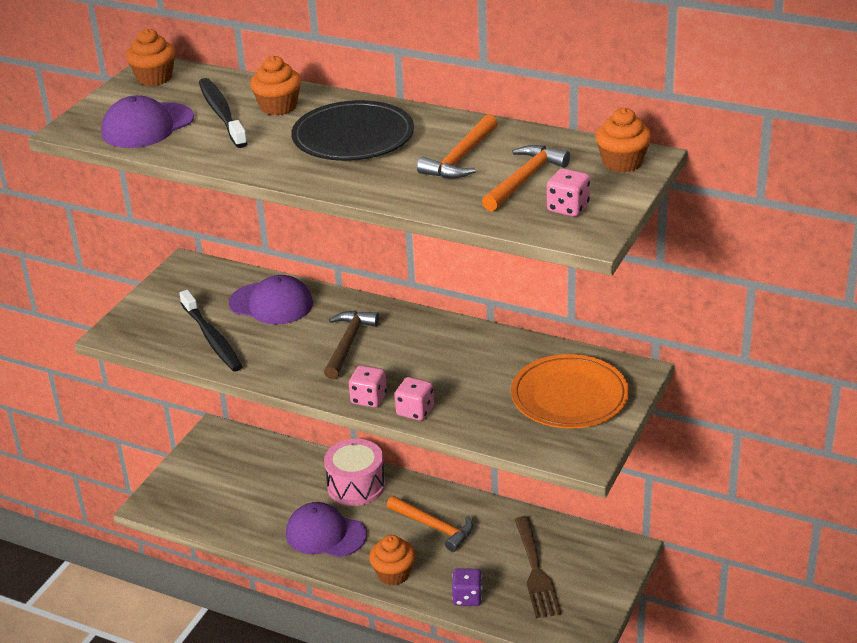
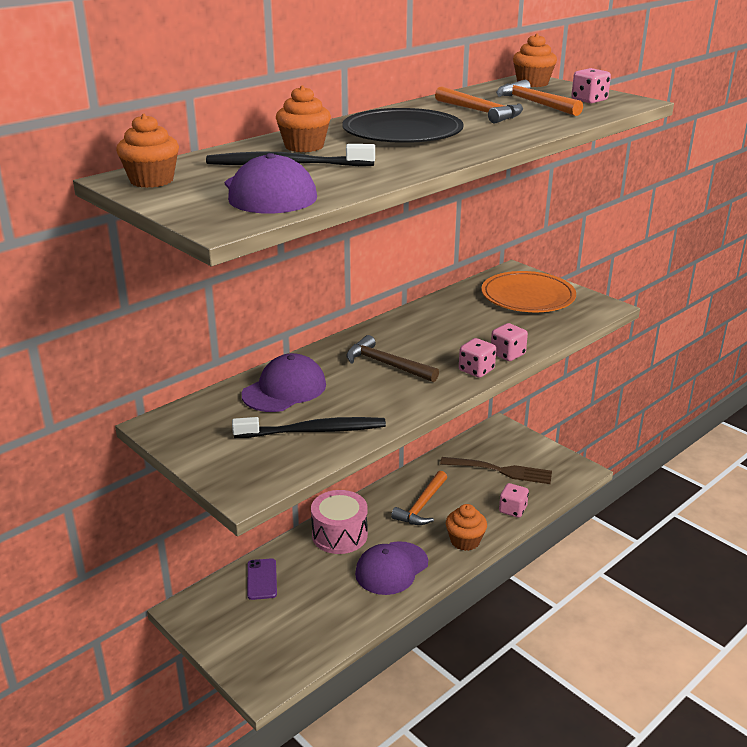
camera: 70 degrees left, 5 degrees down
orange hammer [387,496,473,552] -> orange hammer turned 150 degrees clockwise [391,471,447,525]
purple dice [452,568,483,606] -> pink dice [499,483,529,518]
none -> purple phone [247,558,277,600]

